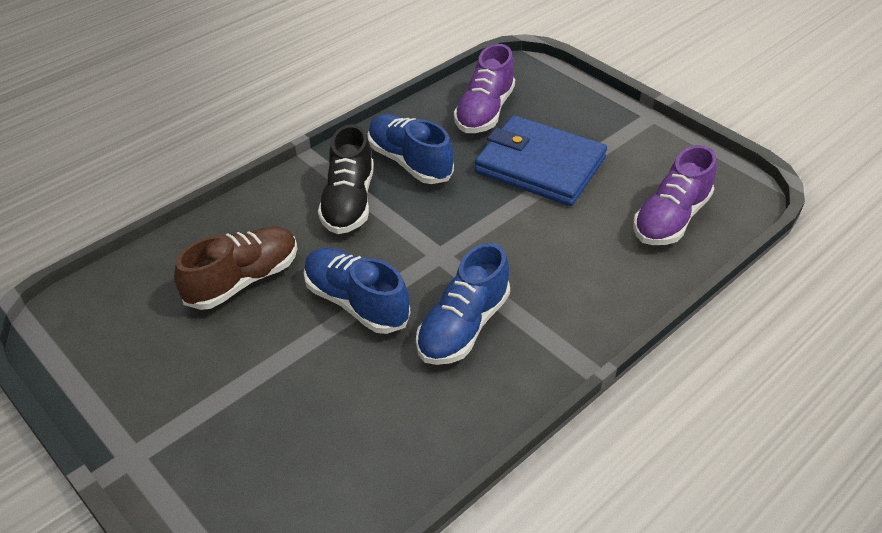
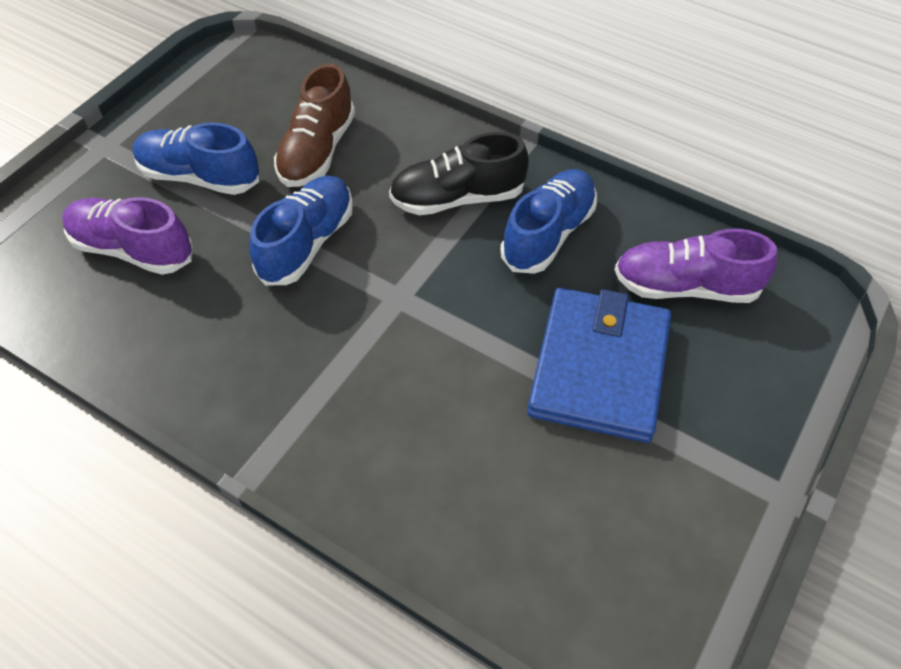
camera: 75 degrees right, 10 degrees up
brown shoe [174,226,298,310] -> brown shoe turned 75 degrees clockwise [274,64,355,187]
blue shoe [416,243,510,365] -> blue shoe moved to [132,122,259,195]
purple shoe [633,145,717,245] -> purple shoe moved to [62,197,193,275]

